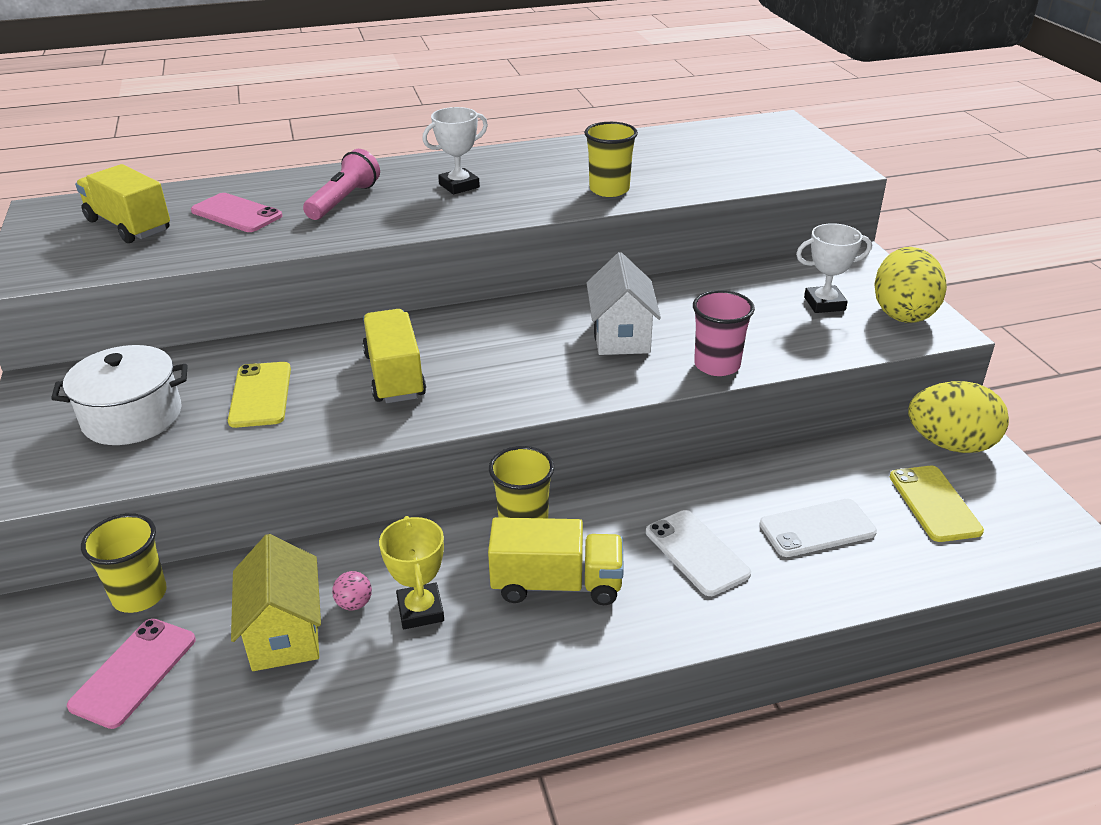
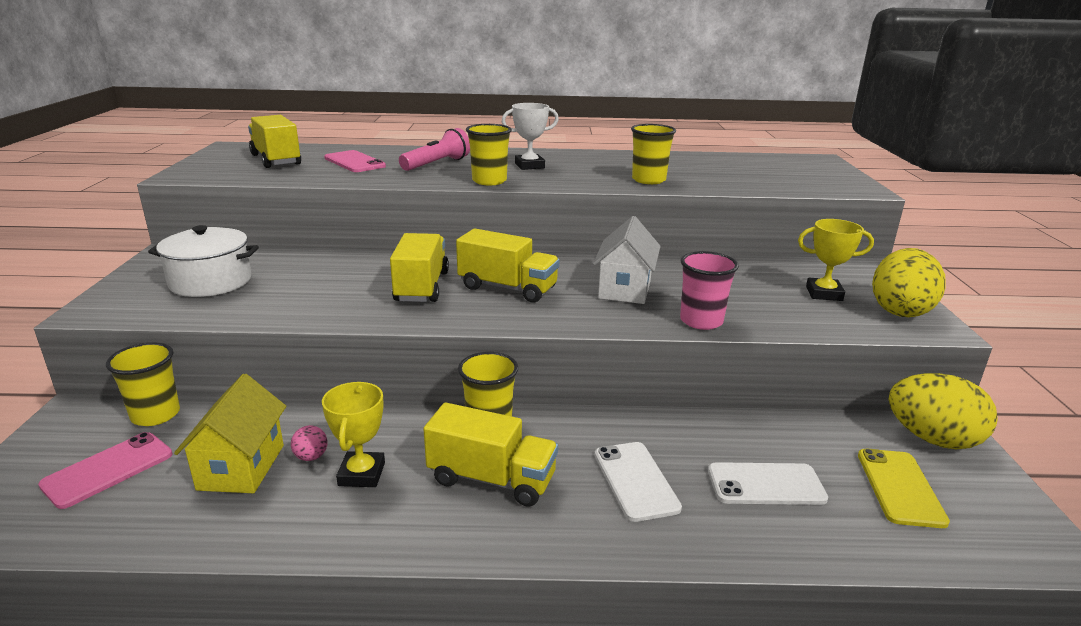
camera: 15 degrees right, 10 degrees down
yellow phone [228,362,291,428] -> none
white trophy [796,223,872,313] -> yellow trophy [798,219,874,301]
none -> yellow truck [456,229,560,302]
none -> yellow cup [466,124,512,185]

